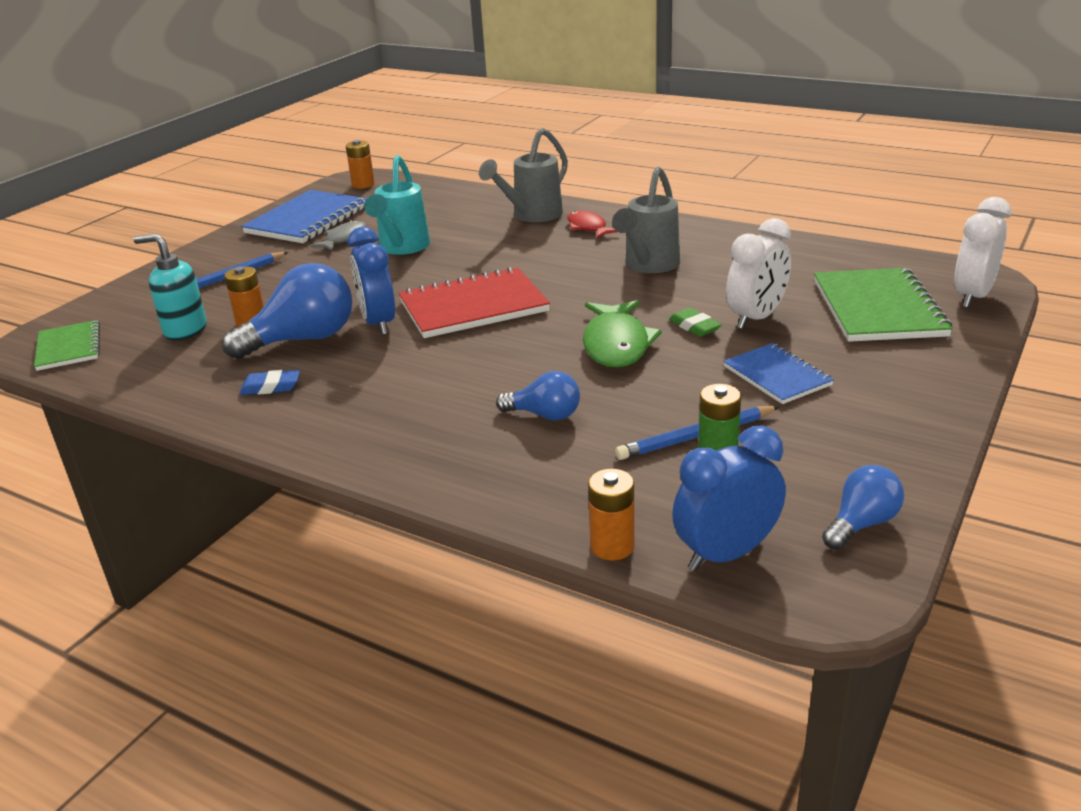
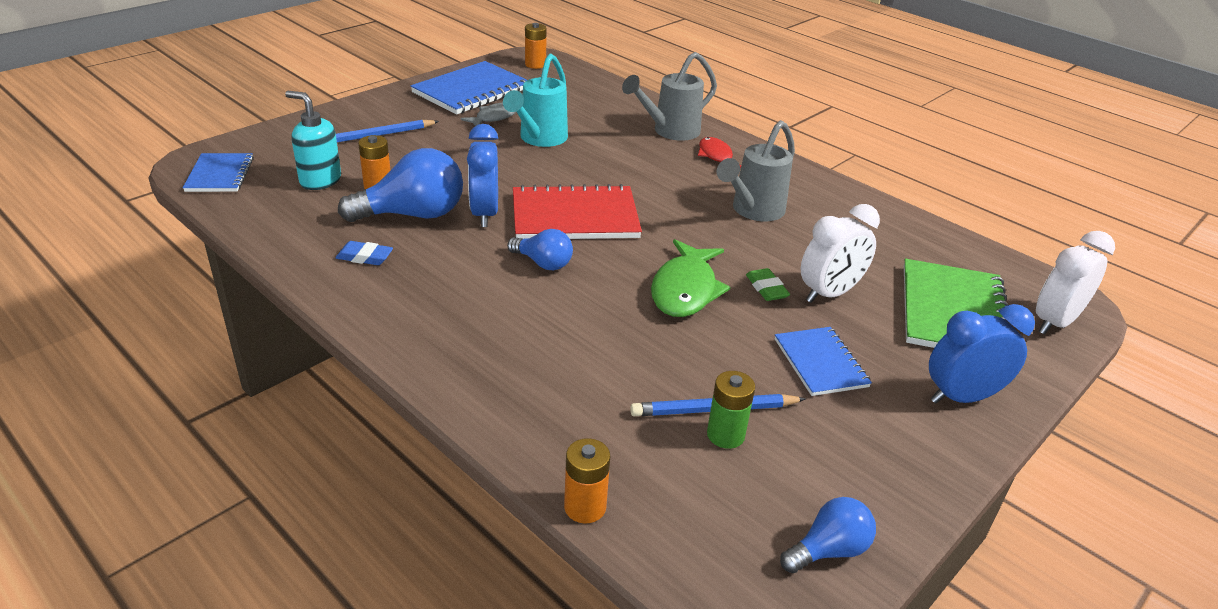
camera: 10 degrees right, 5 degrees up
green notebook [34,320,100,371] -> blue notebook [183,153,254,192]
blue light bulb [496,371,580,420] -> blue light bulb moved to [507,229,573,270]
blue clock [672,425,786,571] -> blue clock moved to [929,304,1035,403]

